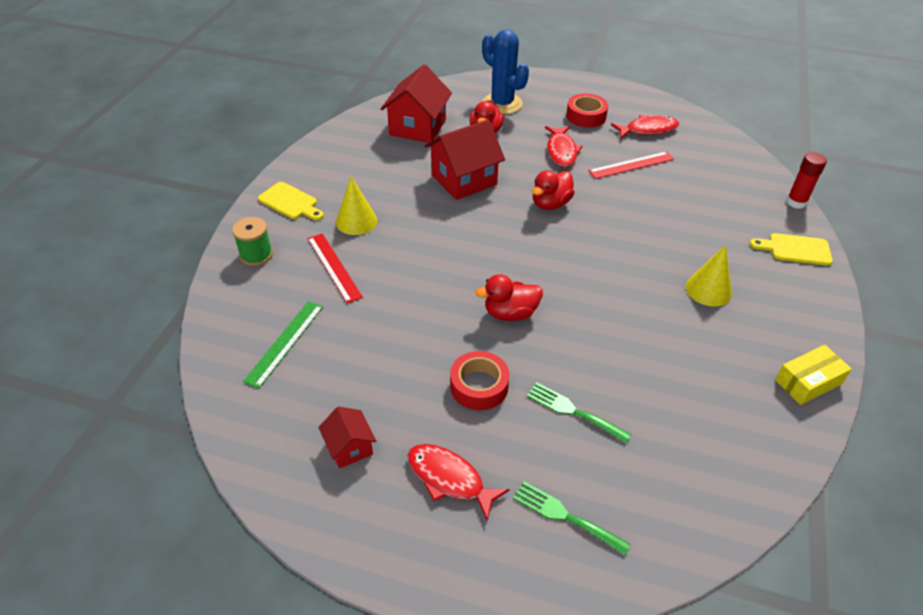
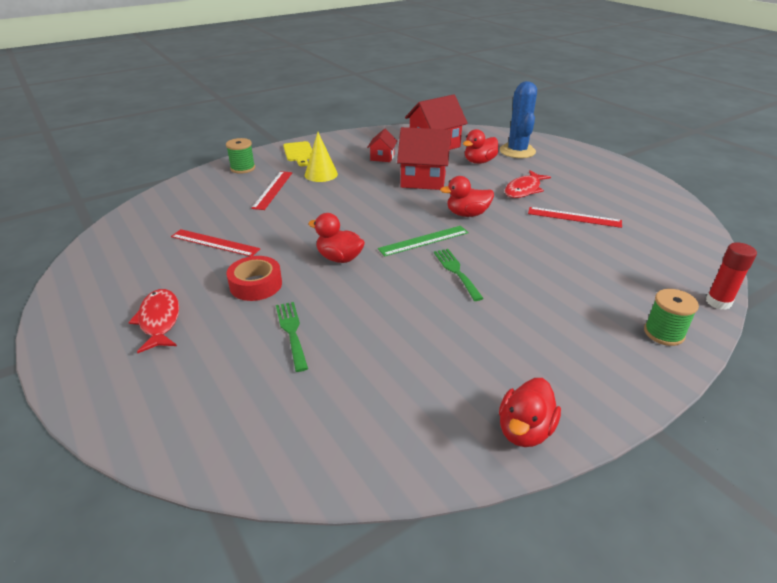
camera: 40 degrees right, 10 degrees down
green ruler [243,301,323,388] -> green ruler moved to [378,226,469,256]
red house [318,406,377,469] -> red house moved to [367,129,397,162]
green fork [513,481,631,555] -> green fork moved to [434,249,484,301]
red tape [566,93,608,128] -> none
red fish [611,115,679,139] -> none
yellow cone [686,245,732,306] -> none
yellow cutting board [750,233,833,266] -> green spool [644,289,699,346]
yellow box [775,345,852,405] -> red duck [499,378,561,447]
none -> red ruler [171,229,260,256]

